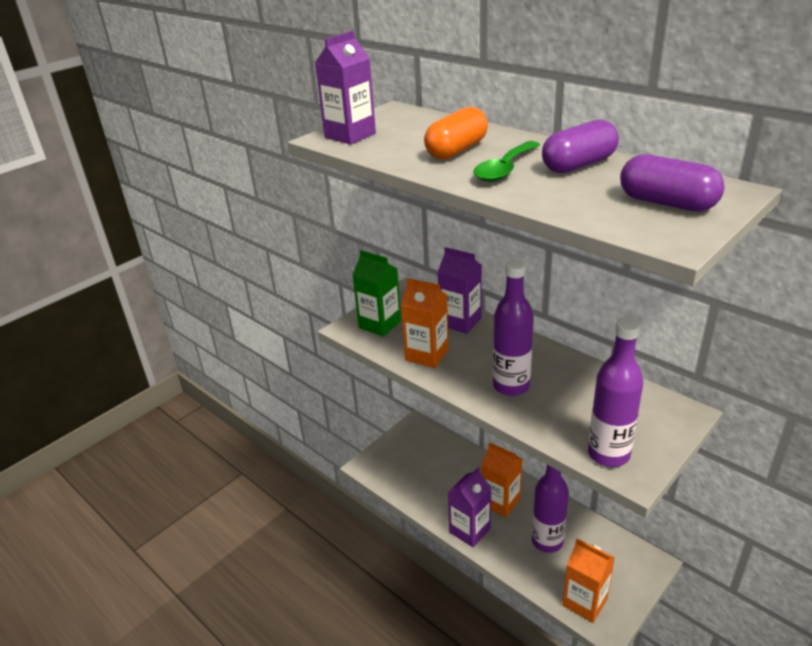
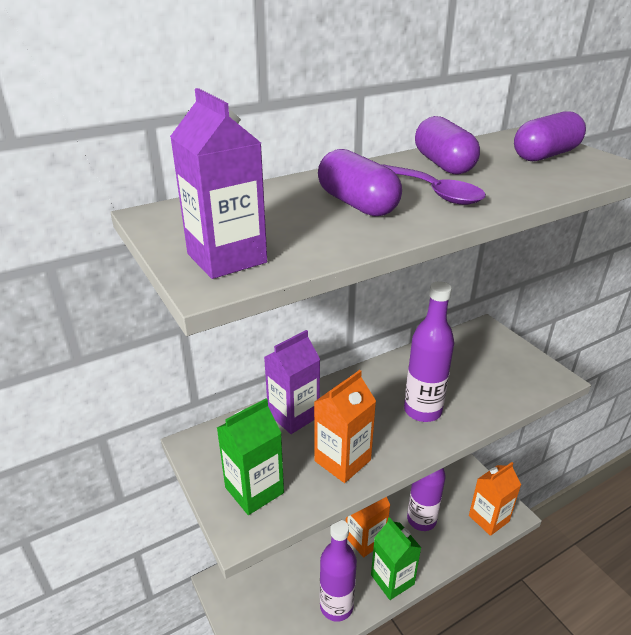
camera: 75 degrees left, 0 degrees up
orange capsule [424,107,488,159] -> purple capsule [318,149,402,217]
purple carton [448,467,492,547] -> green carton [371,517,421,600]
green spoon [473,141,540,182] -> purple spoon [383,165,486,205]
purple bottle [588,318,643,467] -> purple bottle moved to [320,520,357,622]

